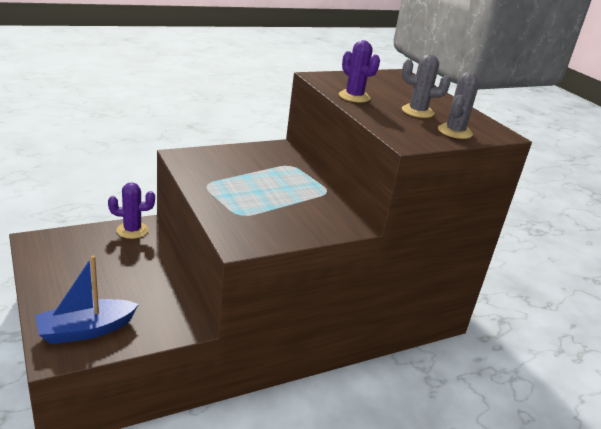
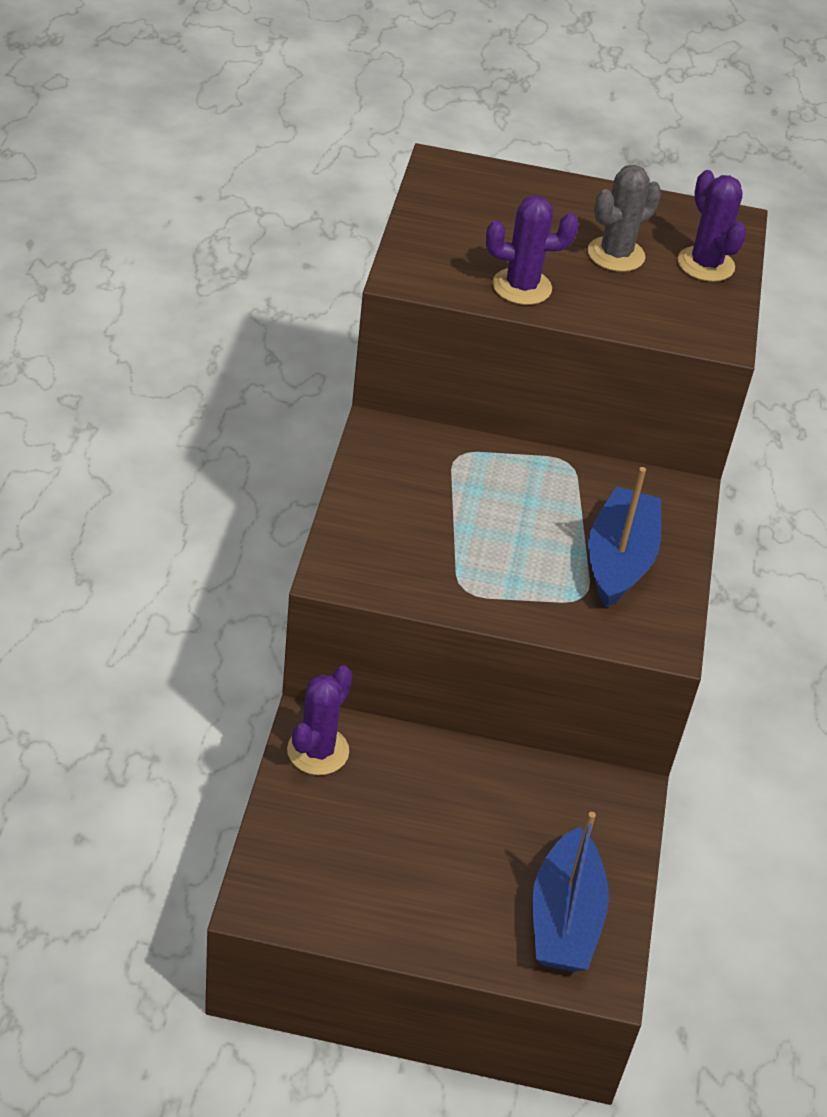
camera: 55 degrees left, 15 degrees up
grey cactus [438,72,479,139] -> purple cactus [678,170,746,282]
none -> blue boat [588,467,661,608]

